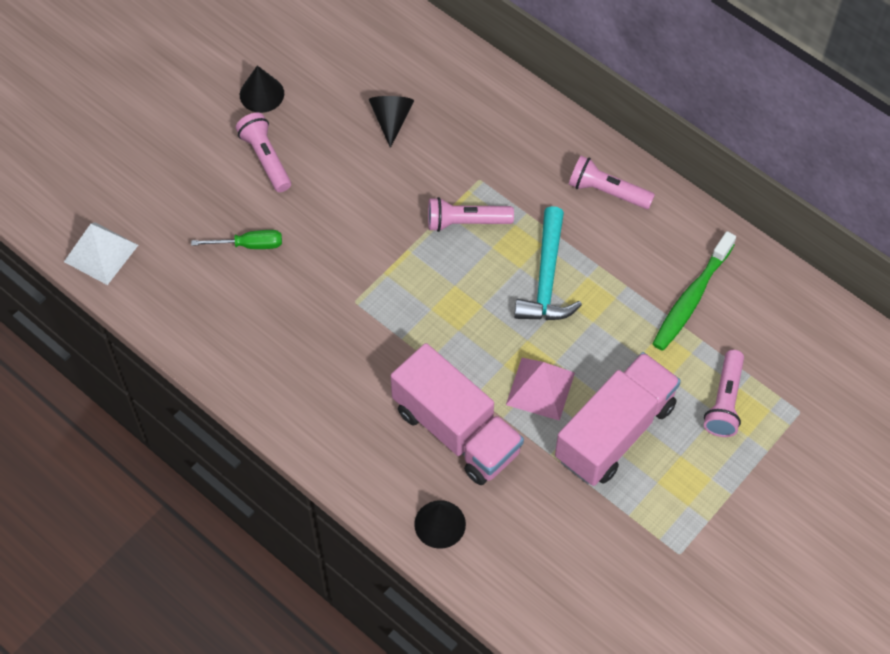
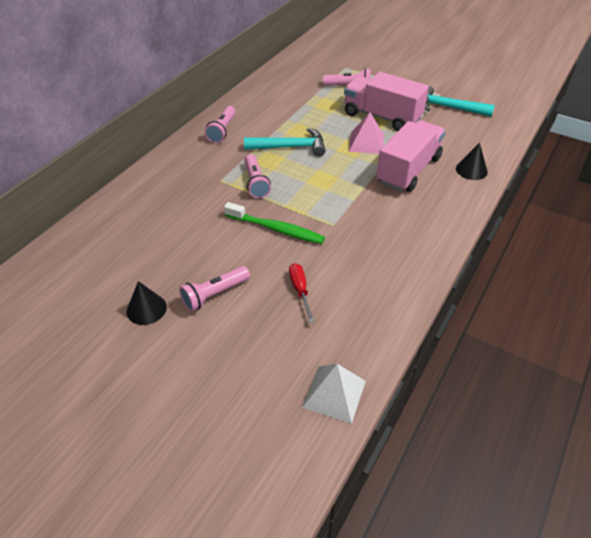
camera: 100 degrees left, 15 degrees down
green screwdriver [191,230,282,249] -> red screwdriver [289,263,314,322]
black cone [369,96,414,148] -> none
green toothbrush [653,231,736,351] -> green toothbrush moved to [224,202,325,244]
none -> turquoise hammer [425,86,495,117]

